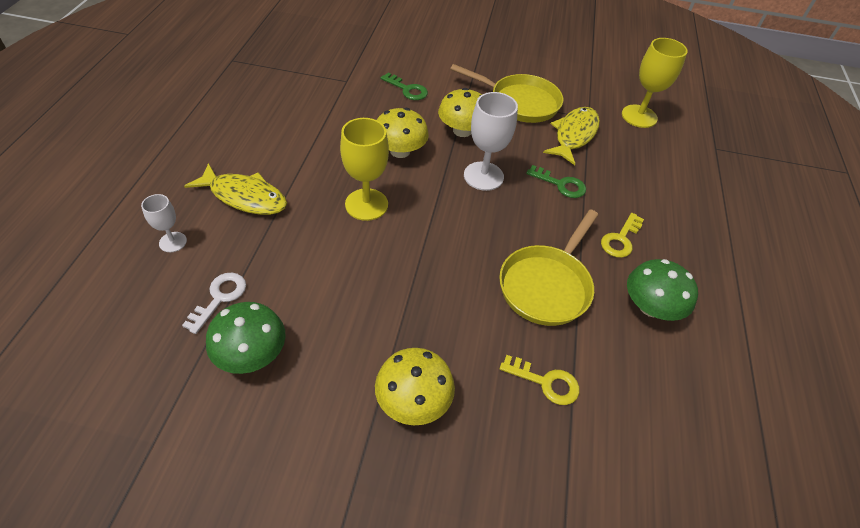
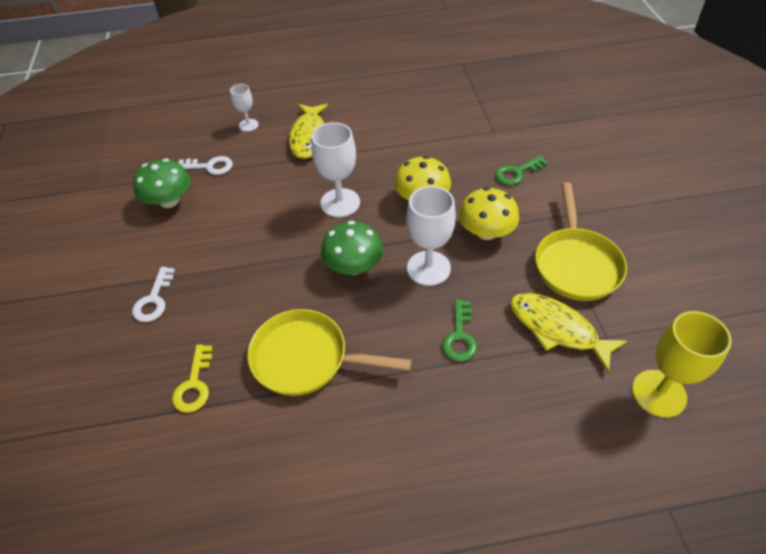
camera: 75 degrees right, 0 degrees up
yellow goblet [340,118,389,221] -> white goblet [311,122,360,217]
yellow mushroom [375,348,455,425] -> white key [132,267,175,322]
green key [381,73,428,100] -> green key turned 45 degrees clockwise [495,156,549,185]
yellow fish [543,107,600,165] -> yellow fish turned 150 degrees counterclockwise [510,293,627,373]
yellow key [601,213,644,258] -> none
green mushroom [627,259,698,321] -> green mushroom moved to [321,221,383,275]

